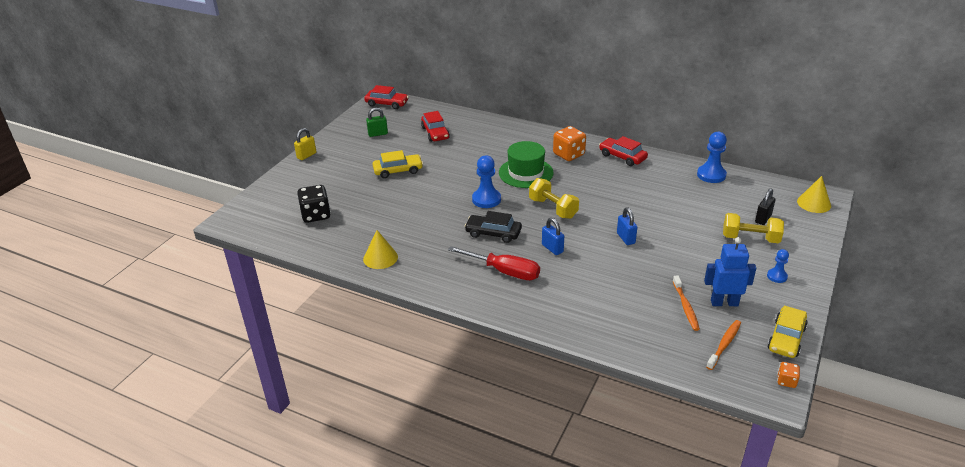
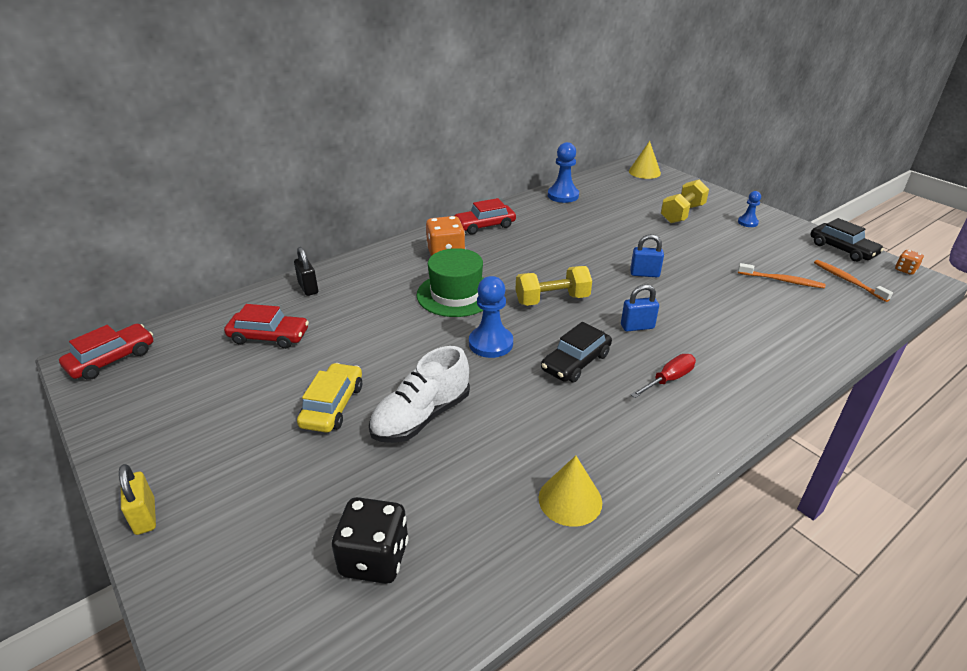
camera: 65 degrees left, 0 degrees up
green padlock [366,108,388,137] -> none
red screwdriver [448,246,540,280] -> red screwdriver [631,354,696,398], size x0.63
blue robot [704,237,756,306] -> none
black padlock [755,188,776,225] -> black padlock moved to [294,247,318,296]
yellow car [767,306,808,358] -> black car [810,218,884,262]
none -> white shoe [369,346,470,443]

